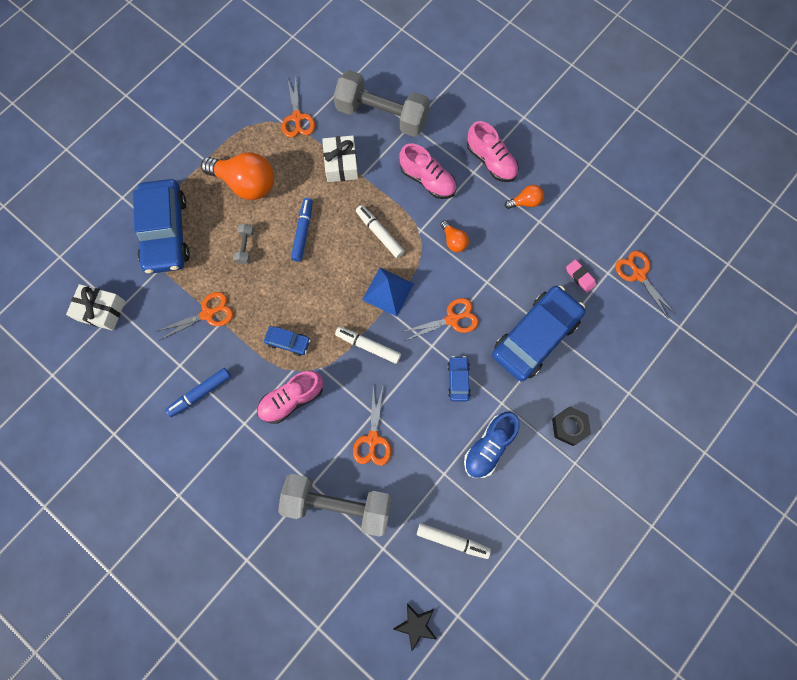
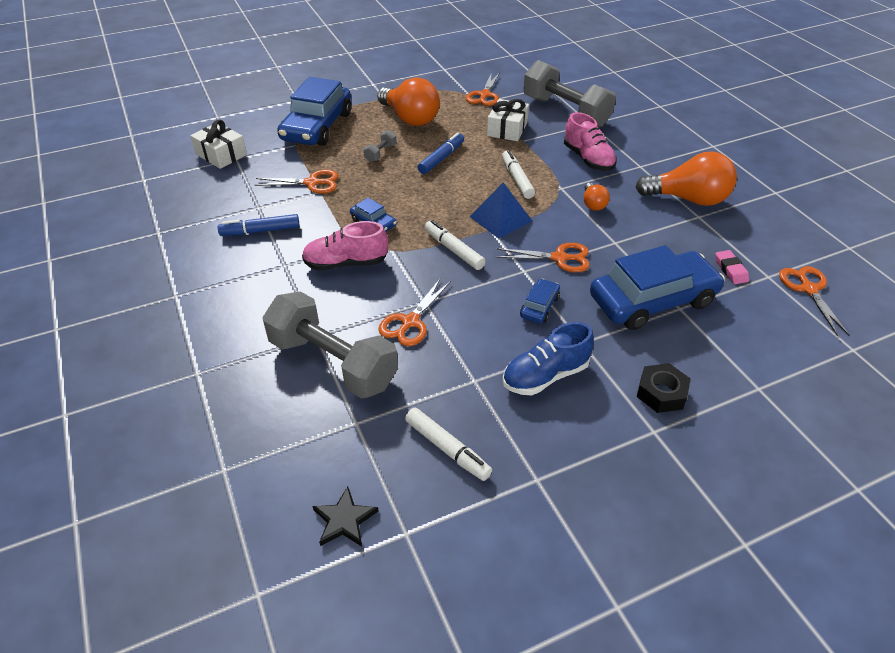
camera: 25 degrees right, 30 degrees down
pink shoe [467,121,519,182] -> none
orange light bulb [505,185,544,209] -> orange light bulb [636,151,737,206], size x2.07

